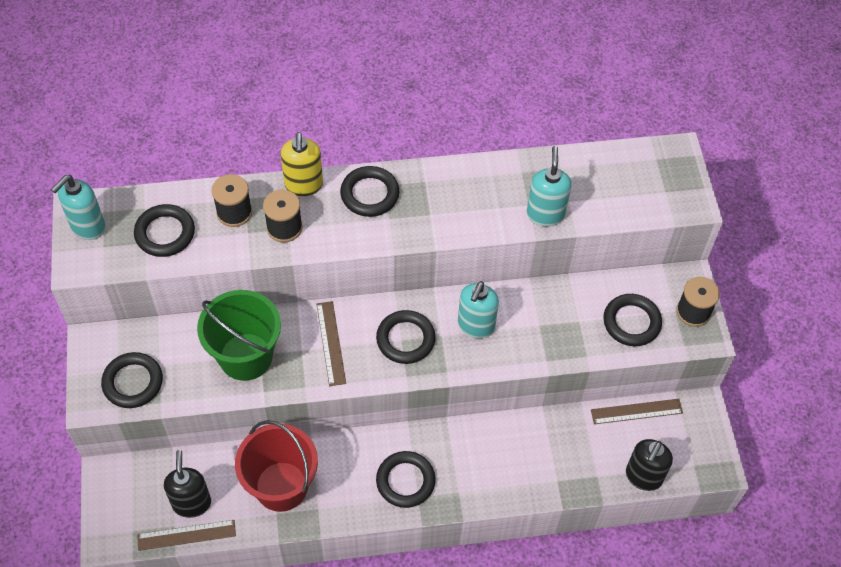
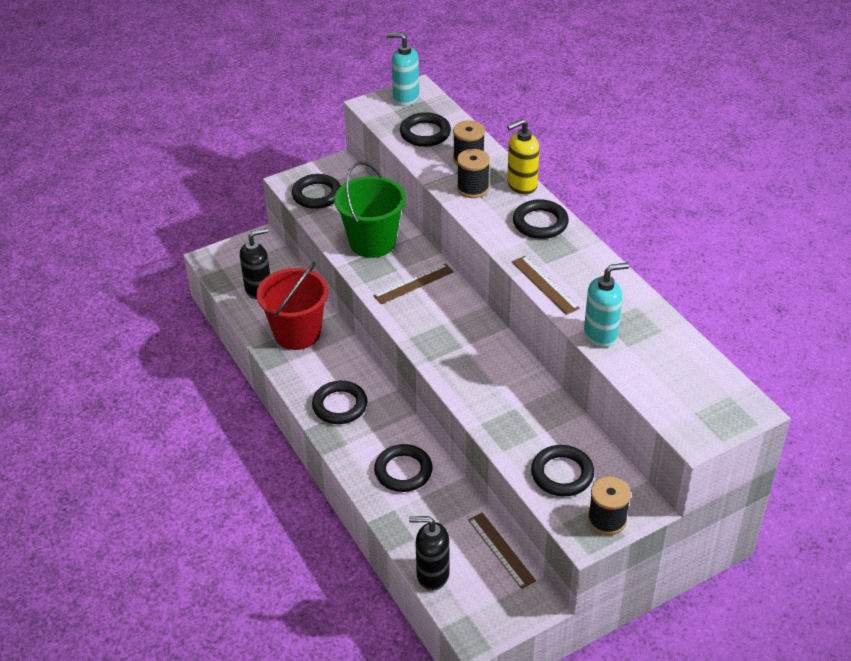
camera: 70 degrees right, 15 degrees down
brown ruler [137,520,236,551] -> brown ruler moved to [512,256,580,315]
black ring [376,310,436,364] -> black ring moved to [374,444,433,492]
turquoise soap dispenser [458,281,499,338] -> none

